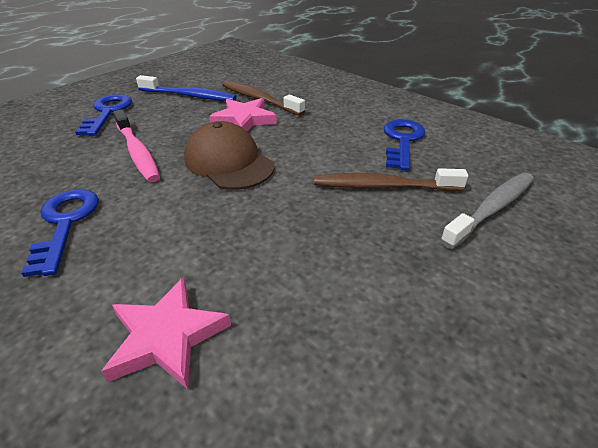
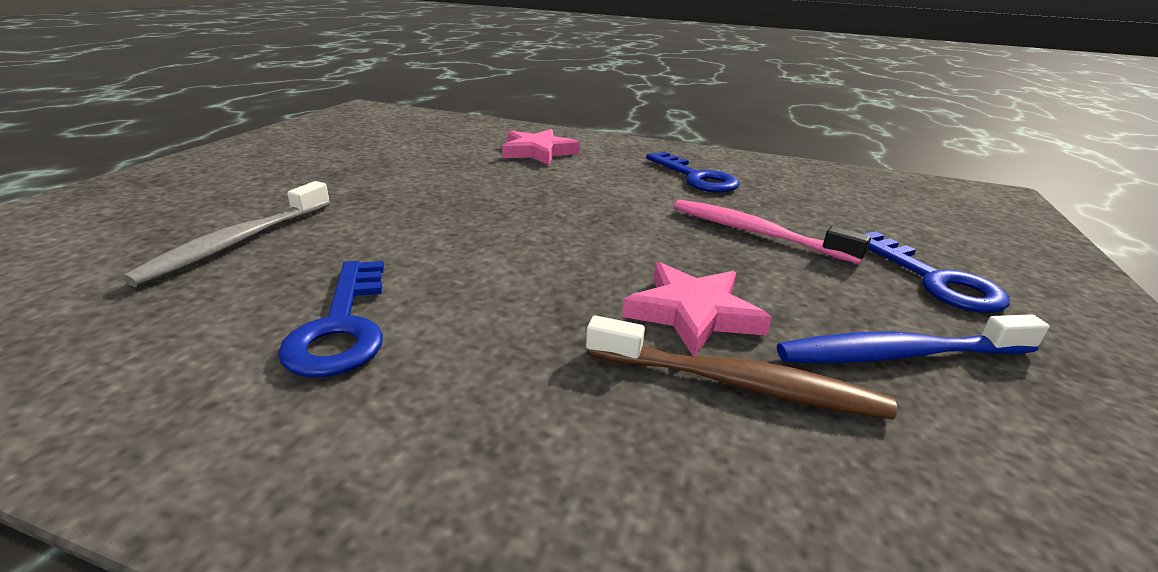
camera: 155 degrees right, 10 degrees down
brown cap [184,121,274,190] -> none
brown toothbrush [314,168,468,191] -> none

